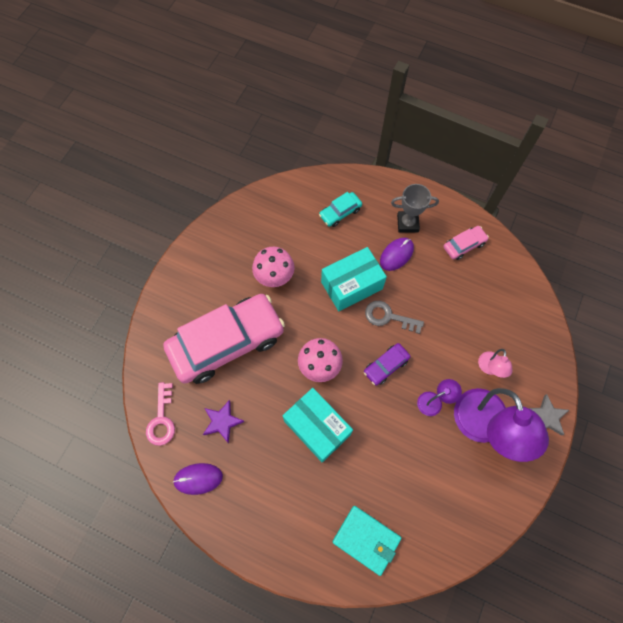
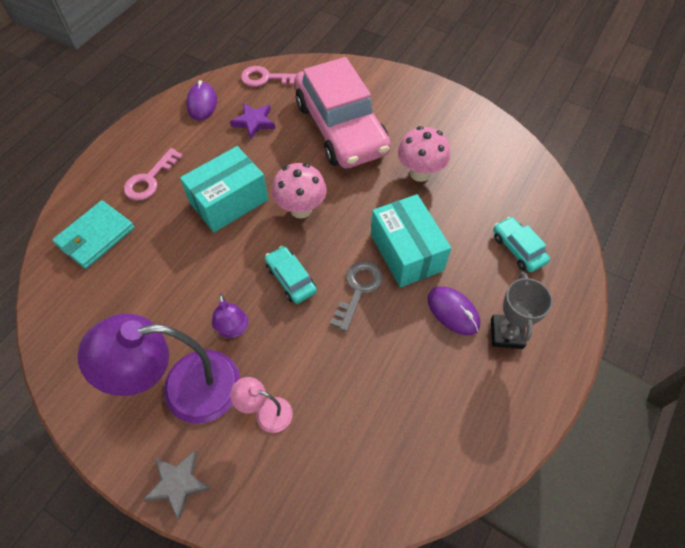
camera: 95 degrees right, 10 degrees down
purple car [364,343,410,386] -> turquoise car [265,246,317,304]
pink car [443,226,489,260] -> none
none -> pink key [124,148,183,200]

